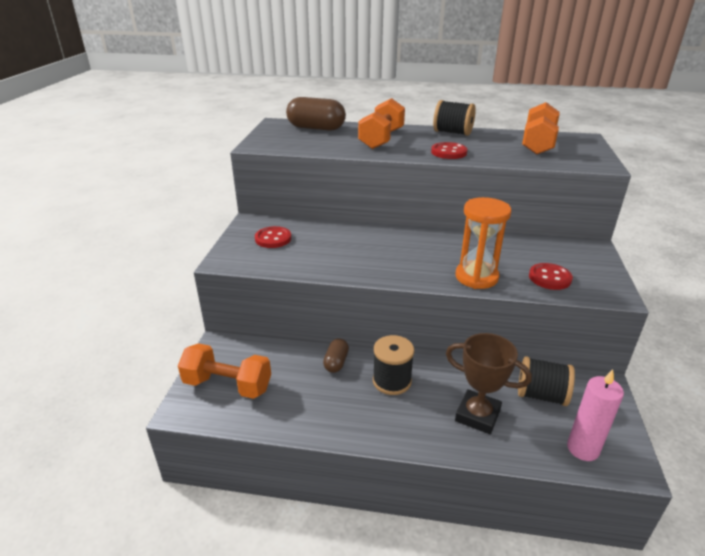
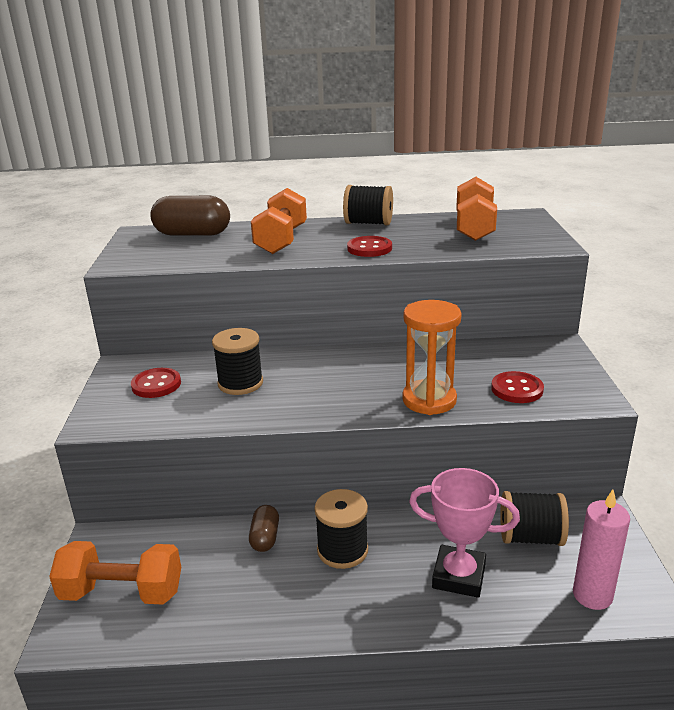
camera: 10 degrees left, 5 degrees down
brown trophy [446,333,532,434] -> pink trophy [409,468,520,598]
none -> black spool [212,328,263,395]

